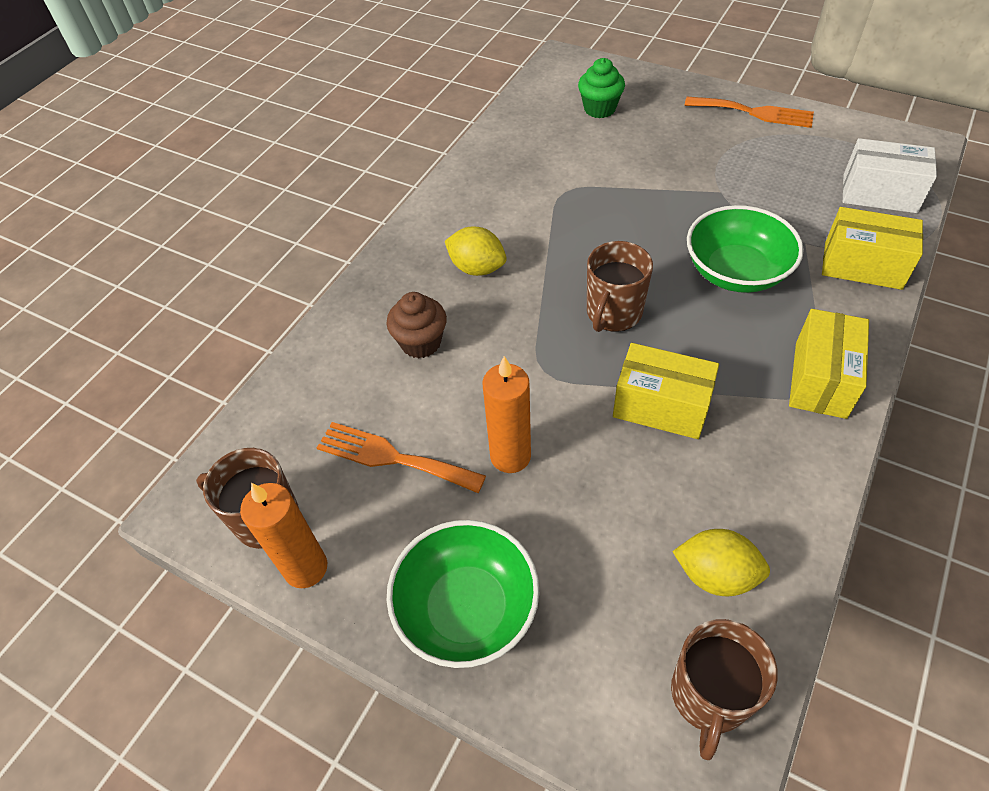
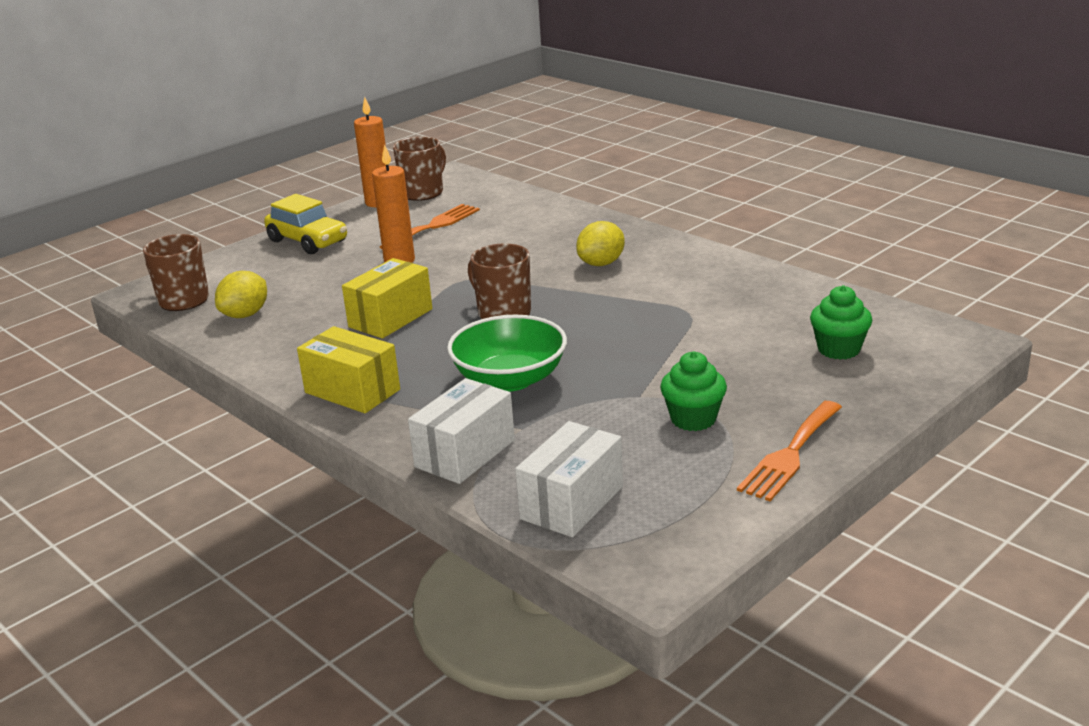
camera: 105 degrees right, 25 degrees down
green bowl [386,520,539,668] -> yellow car [264,194,347,254]
brown cupcake [387,292,447,358] -> none
yellow box [822,207,923,290] -> white box [408,378,515,484]
none -> green cupcake [660,351,727,431]

